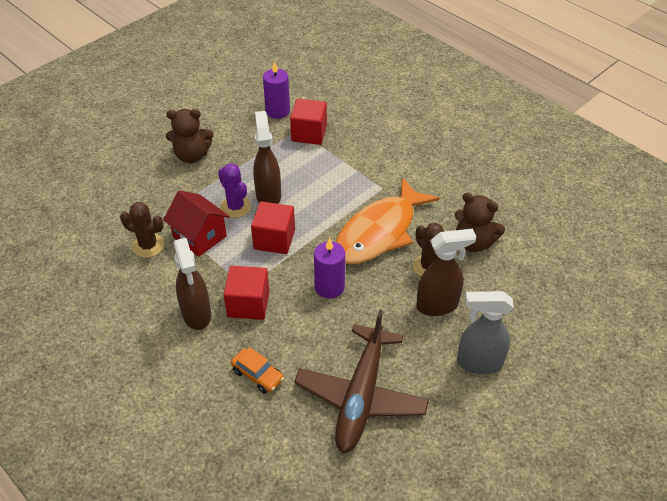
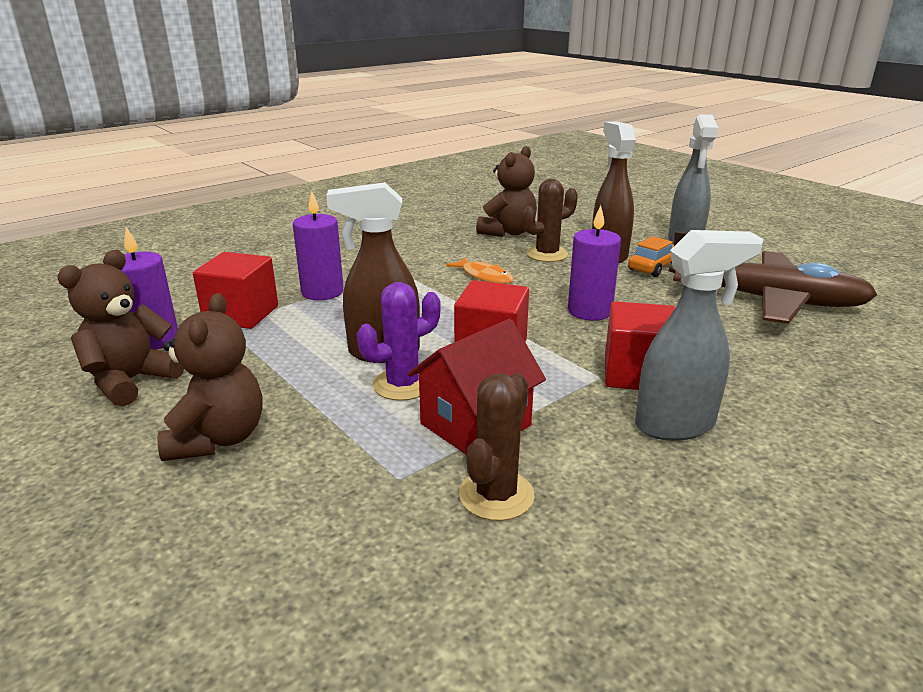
camera: 85 degrees left, 20 degrees down
brown spray bottle [173,238,211,330] -> grey spray bottle [635,230,764,441]
orange car [231,347,284,394] -> orange car moved to [628,236,674,277]
orange fish [336,177,439,264] -> orange fish [446,257,514,284], size x0.41
none -> brown teddy bear [57,250,184,407]
none -> purple candle [293,191,344,300]

